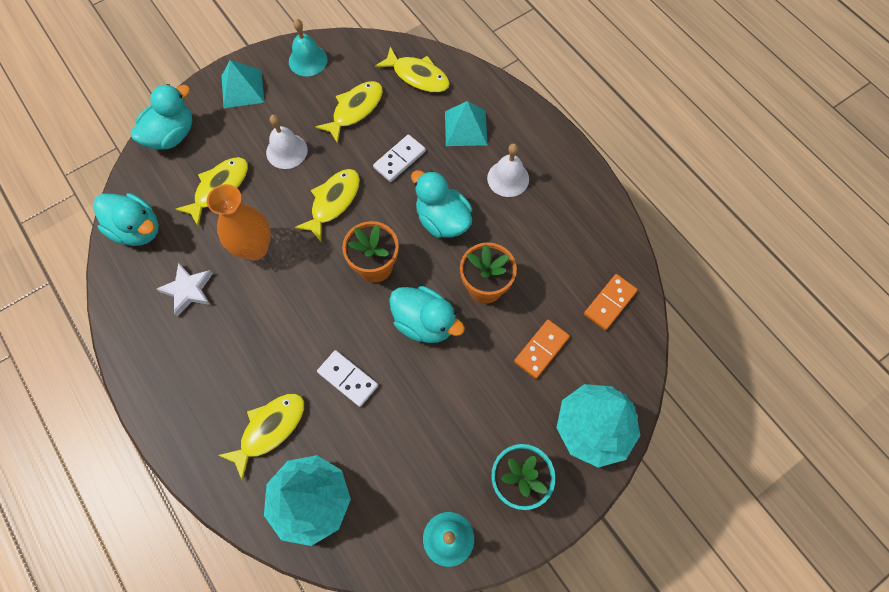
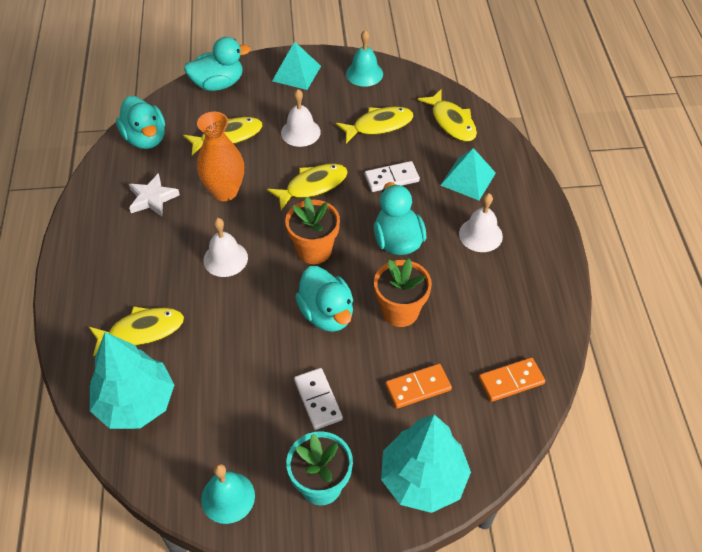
camera: 30 degrees right, 15 degrees down
white domino [317,350,378,407] -> white domino moved to [294,368,343,430]
none -> white bell [203,218,248,277]

